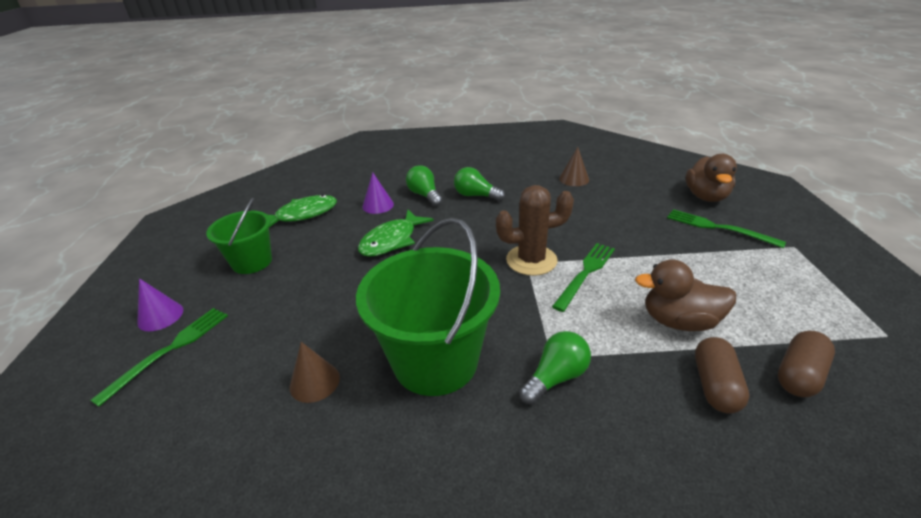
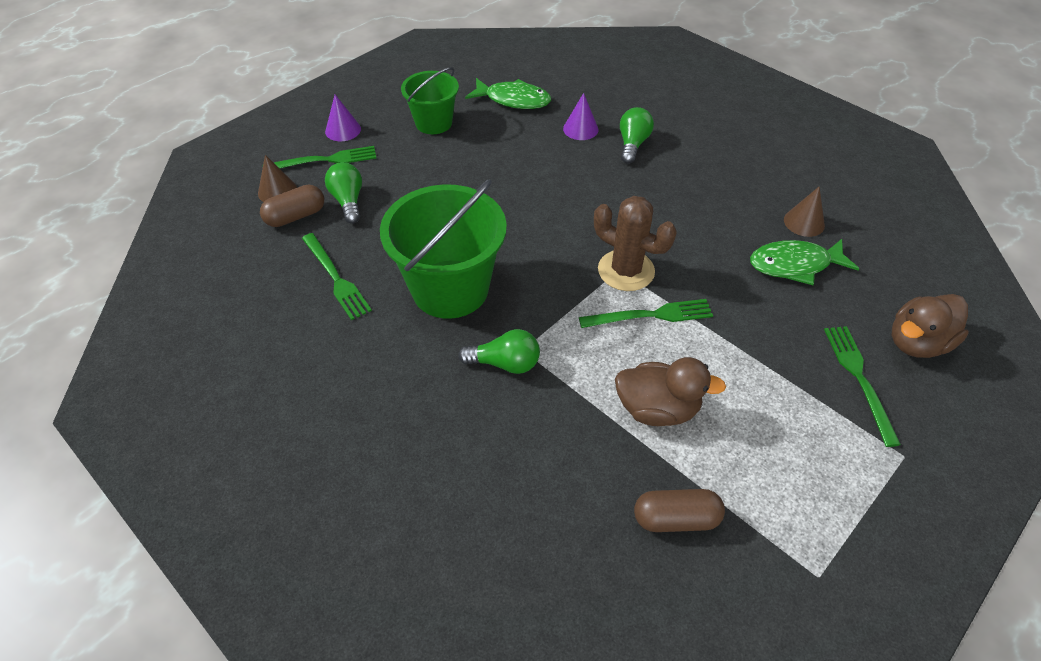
camera: 45 degrees right, 15 degrees up
brown cone [290,342,340,403] -> brown cone moved to [258,155,297,202]
green fish [358,210,434,257] -> green fish moved to [750,239,859,285]
green light bulb [454,167,505,201] -> green light bulb moved to [325,162,362,224]
brown duck [635,259,736,331] -> brown duck turned 135 degrees clockwise [615,357,726,426]
brown capsule [695,337,749,414] -> brown capsule moved to [260,185,324,227]
none -> green fork [302,233,372,320]

